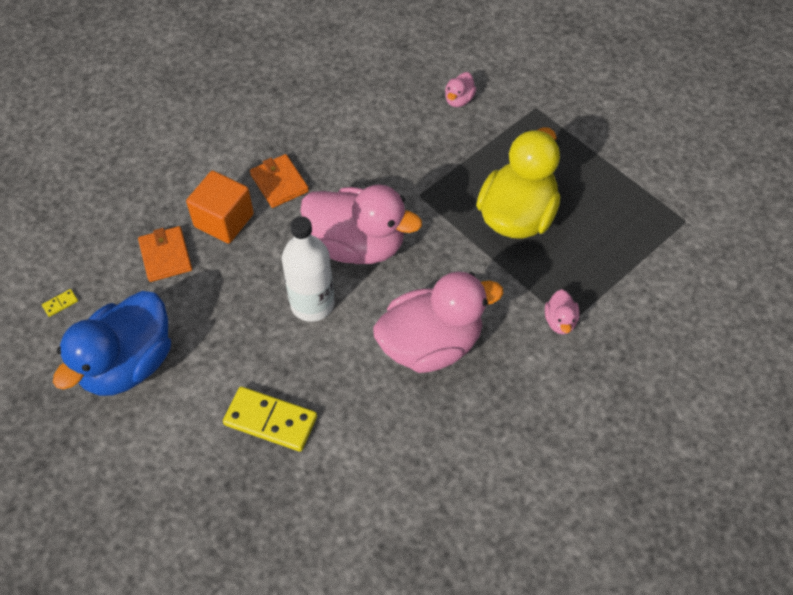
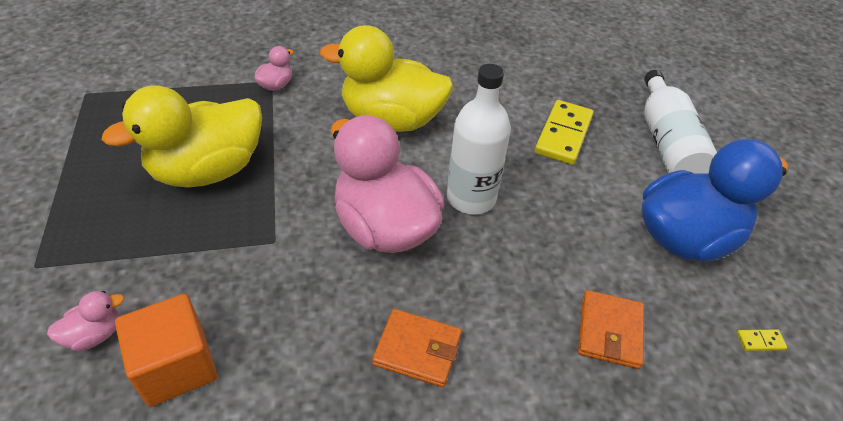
camera: 150 degrees left, 10 degrees down
orange cube [186,171,254,244] -> orange cube moved to [115,294,217,407]
yellow domino [223,387,317,452] -> yellow domino turned 60 degrees clockwise [535,100,594,165]
orange wallet [250,154,309,208] -> orange wallet turned 75 degrees counterclockwise [372,309,462,387]
pink duck [373,271,504,373] -> yellow duck [320,25,453,132]
none -> white bottle [644,70,717,174]

